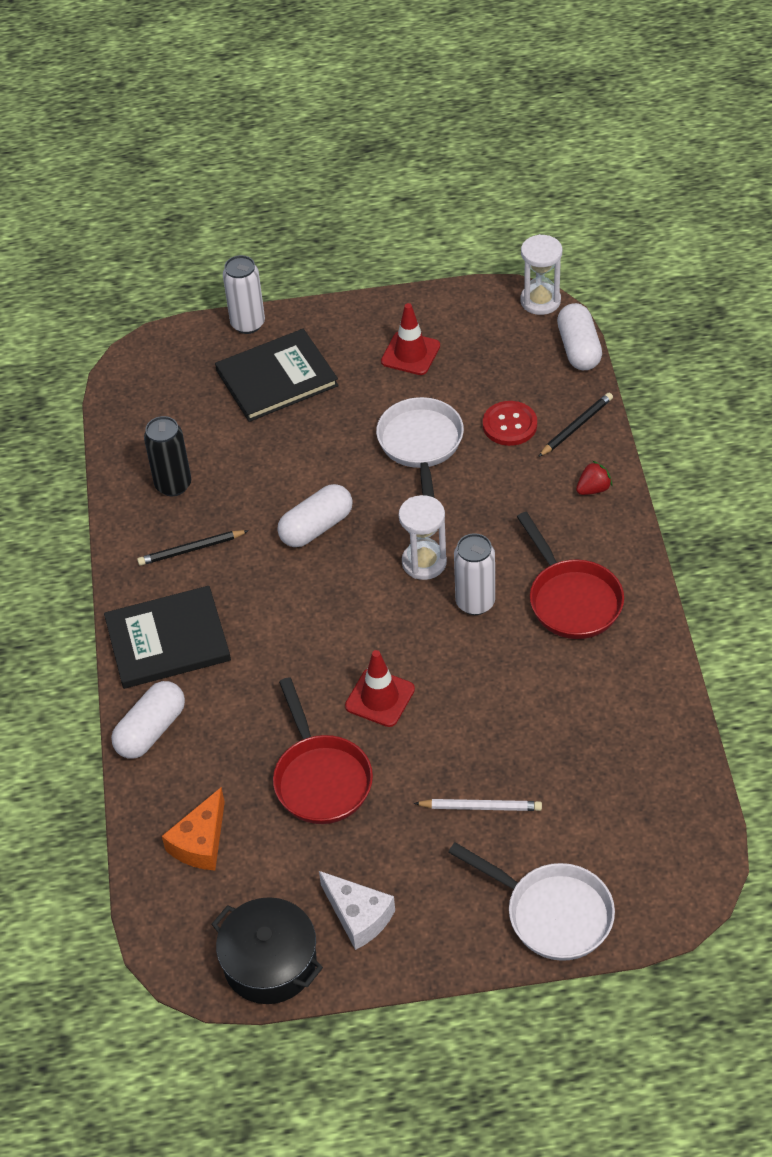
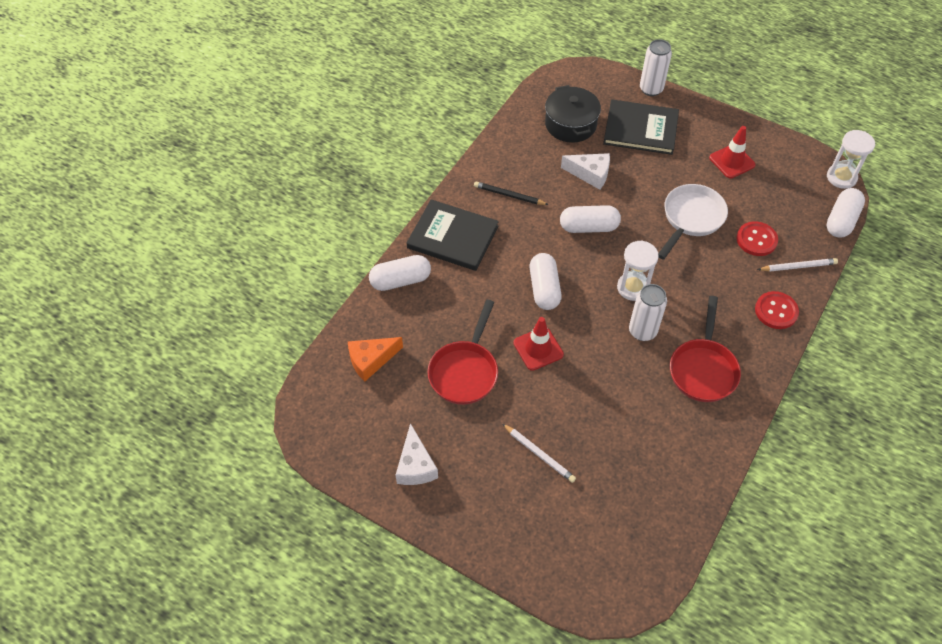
camera: 35 degrees right, 5 degrees up
black can [144,416,191,496] -> none
black pot [211,897,323,1004] -> black pot moved to [545,85,601,143]
white pan [448,842,615,961] -> none
black pencil [538,393,613,457] -> white pencil [757,258,838,272]
red strawberry [576,461,612,495] -> red button [755,291,799,329]
none -> white capsule [529,253,562,310]
none -> white cheese [561,153,610,190]

